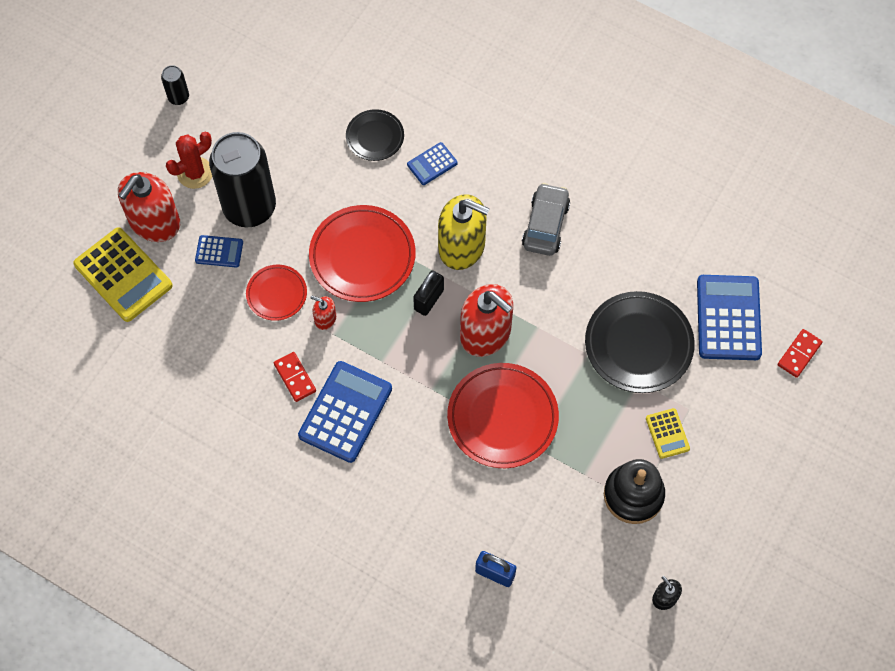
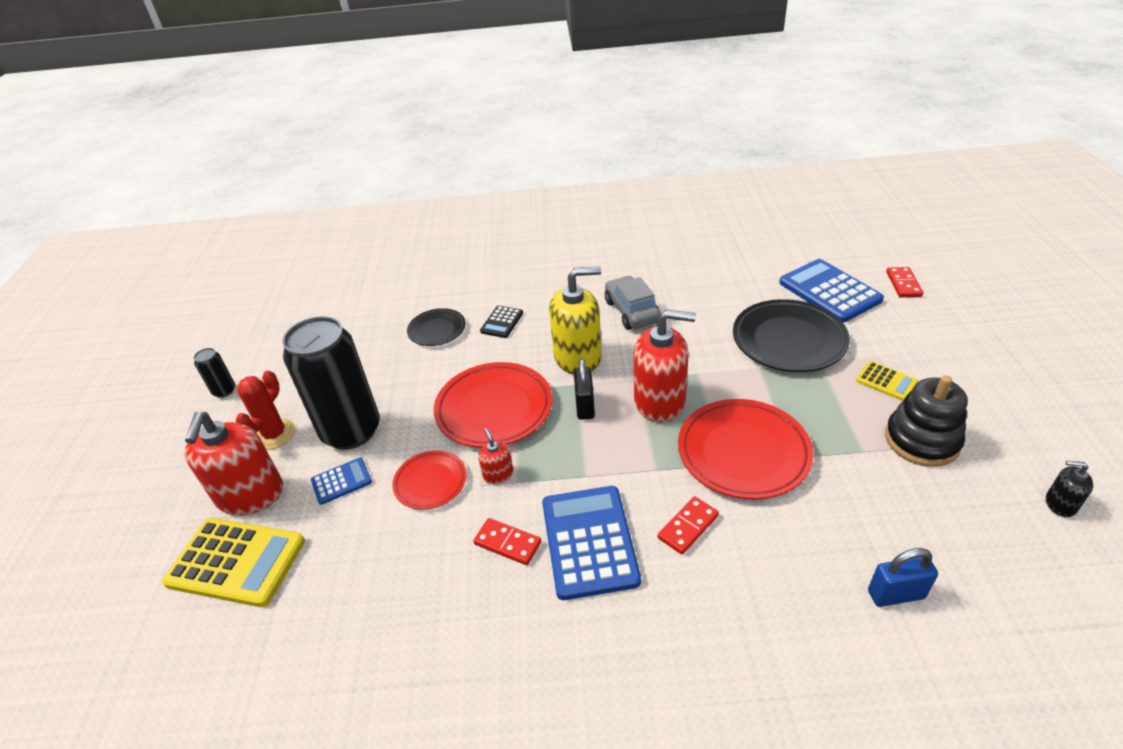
camera: 30 degrees left, 25 degrees down
red soap dispenser [310,296,336,330] -> red soap dispenser turned 75 degrees clockwise [478,428,513,484]
blue calculator [407,142,458,185] -> black calculator [480,306,523,338]
none -> red domino [658,496,719,555]

